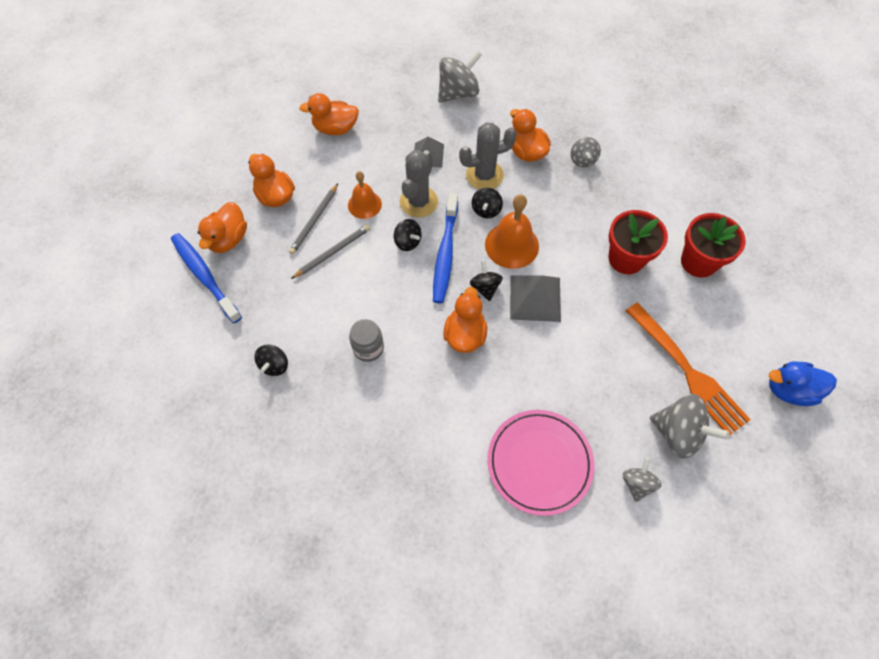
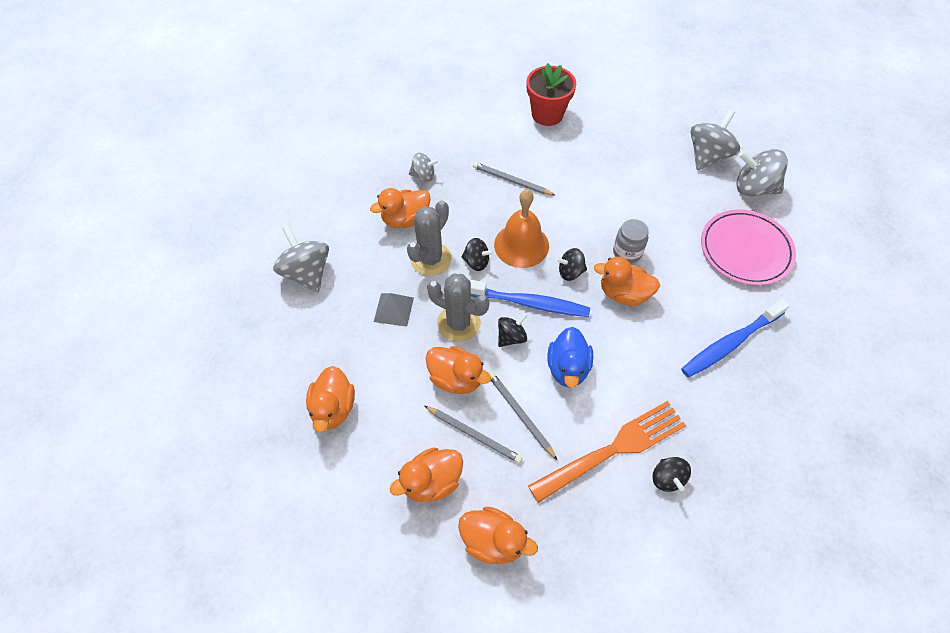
camera: 85 degrees left, 5 degrees down
blue toothbrush [171,233,242,323] -> blue toothbrush moved to [681,299,790,377]
black spinning top [254,345,288,376] -> black spinning top turned 60 degrees clockwise [652,457,691,492]
orange bell [348,171,382,219] -> orange duck [426,346,491,394]
grey jar [349,319,384,362] -> grey jar moved to [613,219,649,263]
grey cactus [459,122,517,189] -> grey cactus turned 45 degrees clockwise [407,200,451,276]
grey pyramid [510,275,561,322] -> none
red flower pot [609,210,668,274] -> none
grey spinning top [623,458,662,502] -> grey spinning top [737,149,788,196], size x1.74
orange fork [626,303,751,436] -> orange fork moved to [528,401,686,503]
blue duck [769,361,837,406] -> blue duck moved to [547,327,593,388]
none -> grey pencil [473,162,556,196]

